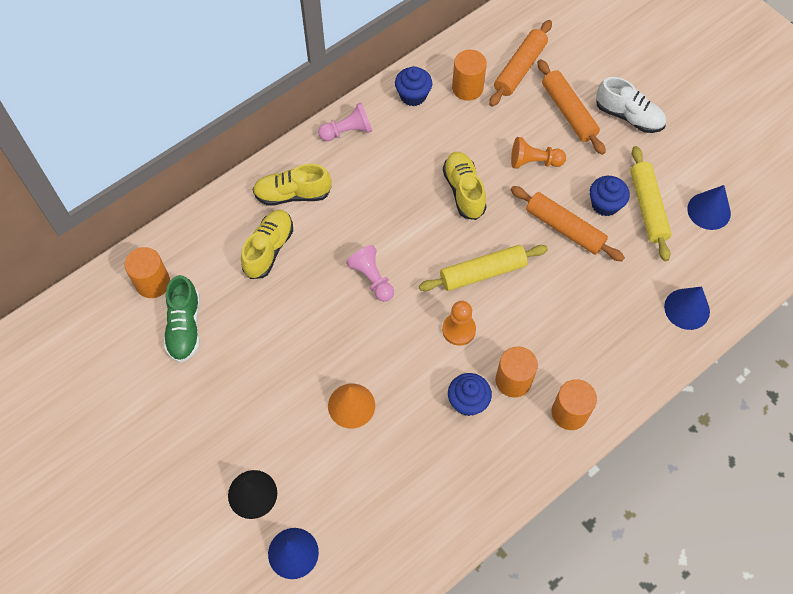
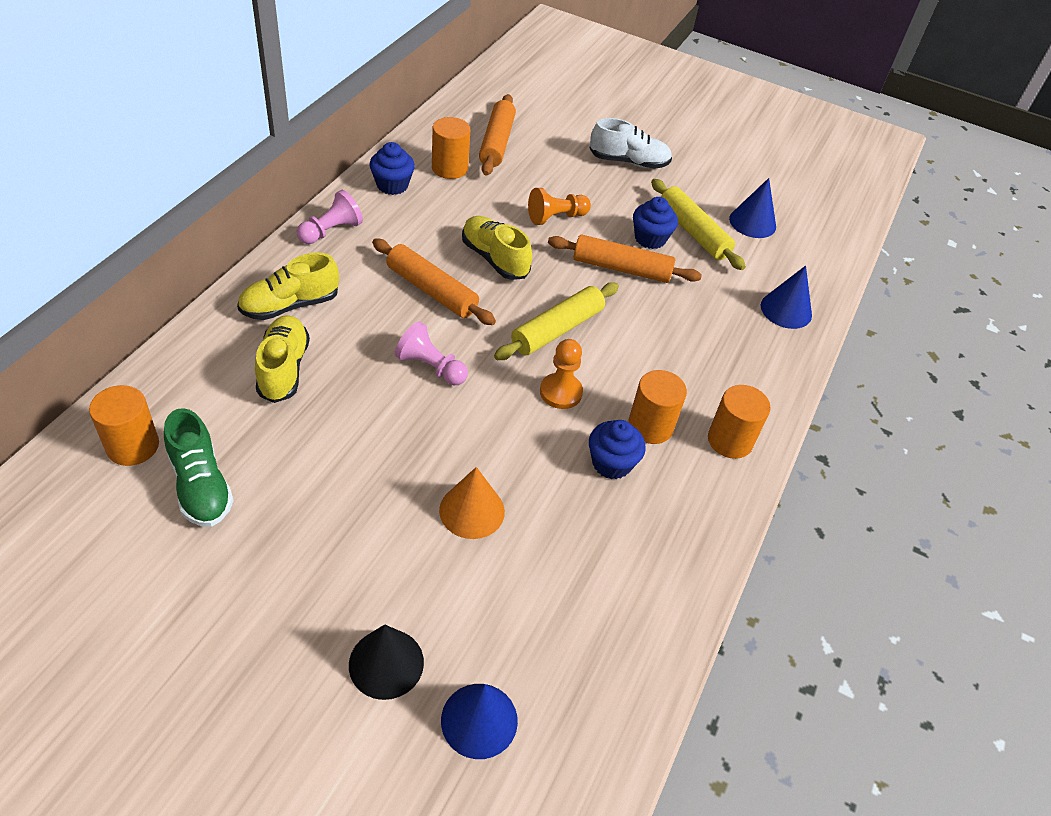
camera: 30 degrees left, 15 degrees down
orange rolling pin [537,59,606,155] -> orange rolling pin moved to [372,238,496,325]

